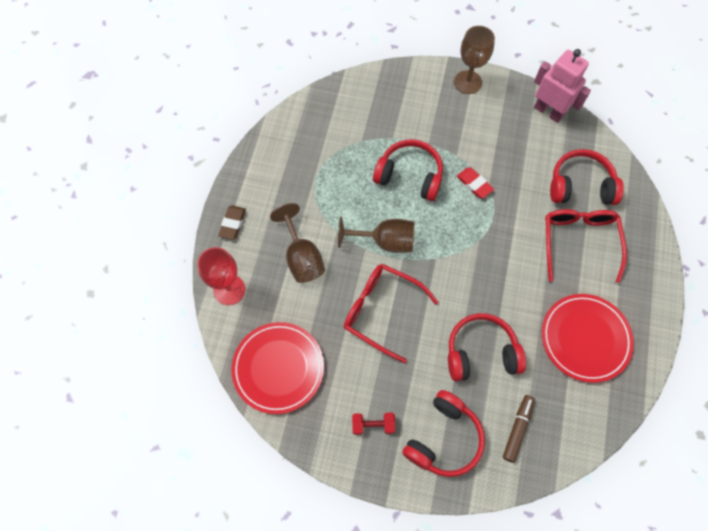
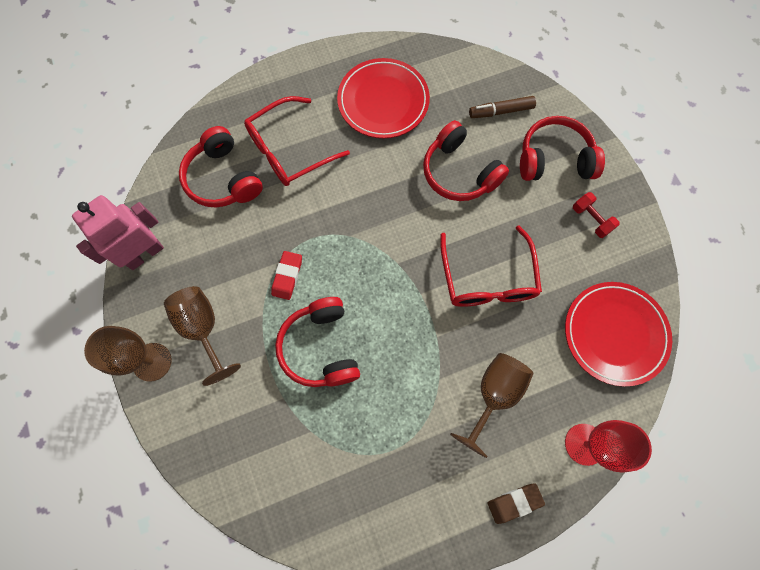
camera: 125 degrees left, 5 degrees up
brown goblet [338,216,414,253] -> brown goblet moved to [164,286,241,386]
pink robot [534,49,591,123] -> pink robot turned 45 degrees clockwise [72,195,164,270]

